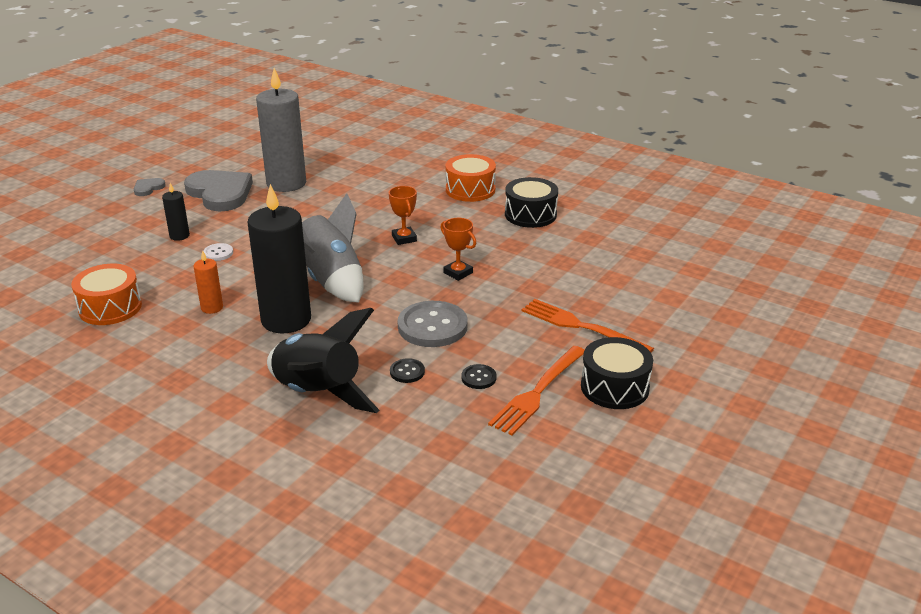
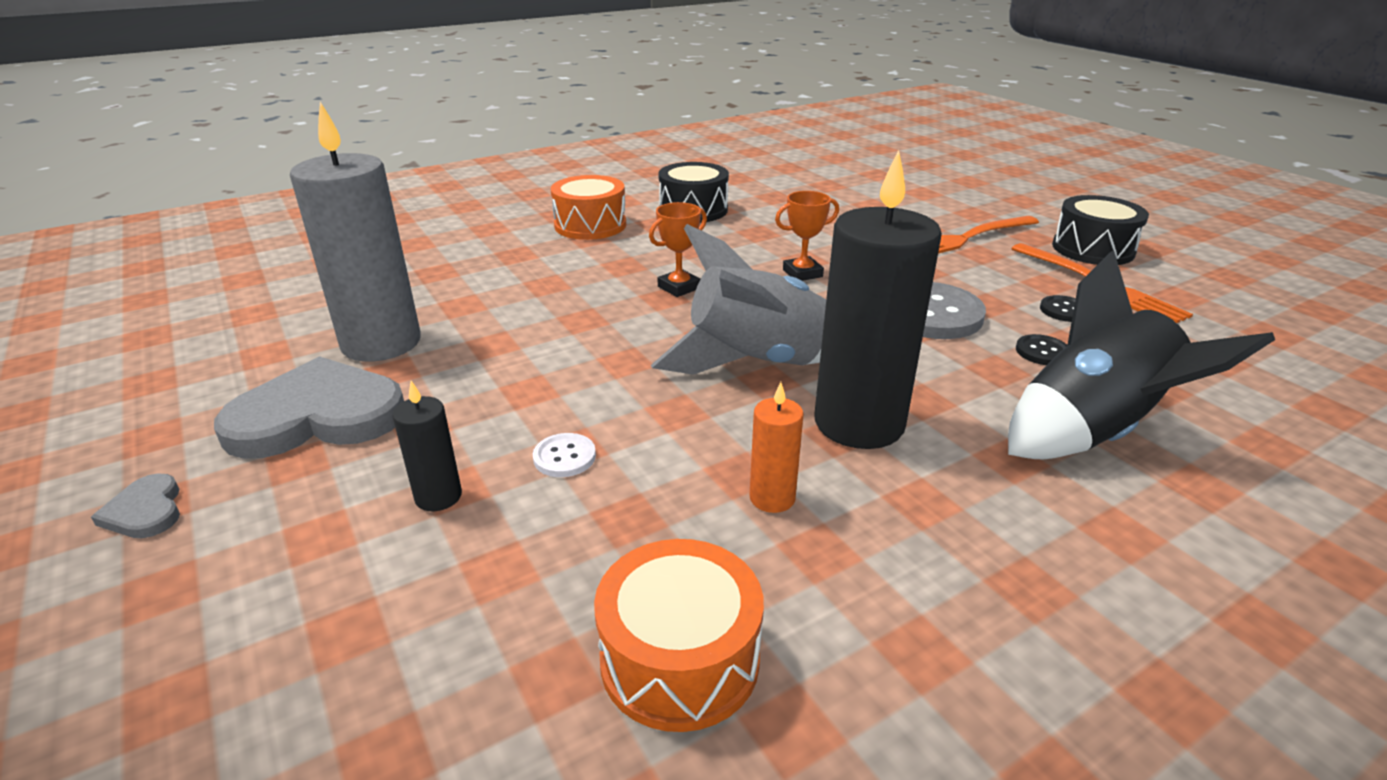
camera: 65 degrees left, 0 degrees up
orange trophy [389,186,417,245] -> orange trophy turned 45 degrees counterclockwise [649,202,707,297]

